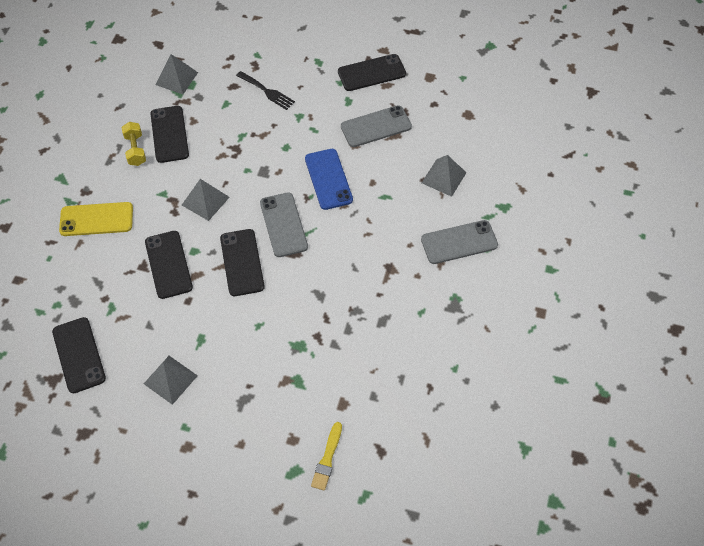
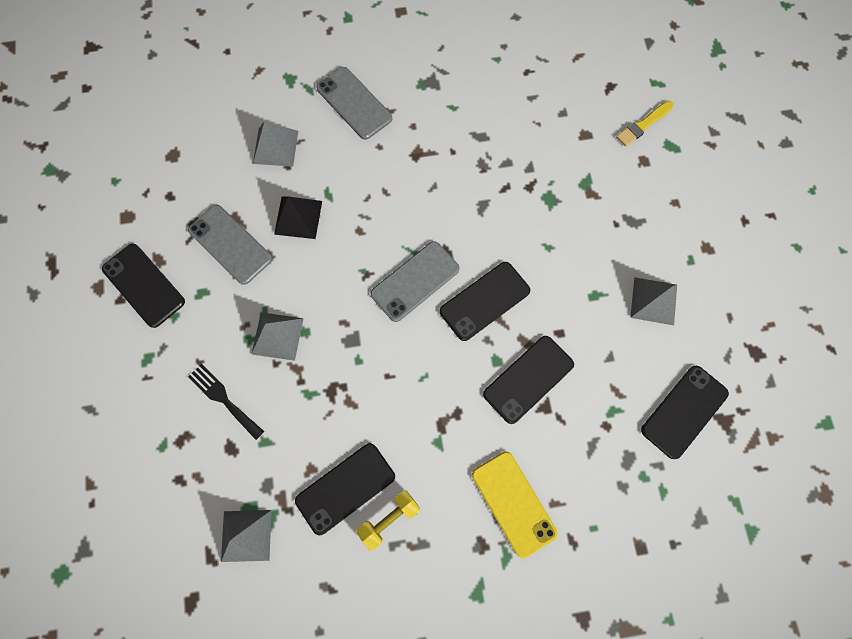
camera: 115 degrees left, 15 degrees up
grey pyramid [182,179,230,221] -> grey pyramid moved to [252,312,304,361]
black fork [236,71,295,110] -> black fork turned 60 degrees counterclockwise [188,364,264,440]
blue phone [305,149,353,210] -> none
yellow brush [311,422,342,491] -> yellow brush turned 150 degrees clockwise [616,101,674,147]
none -> black pyramid [274,196,322,239]

